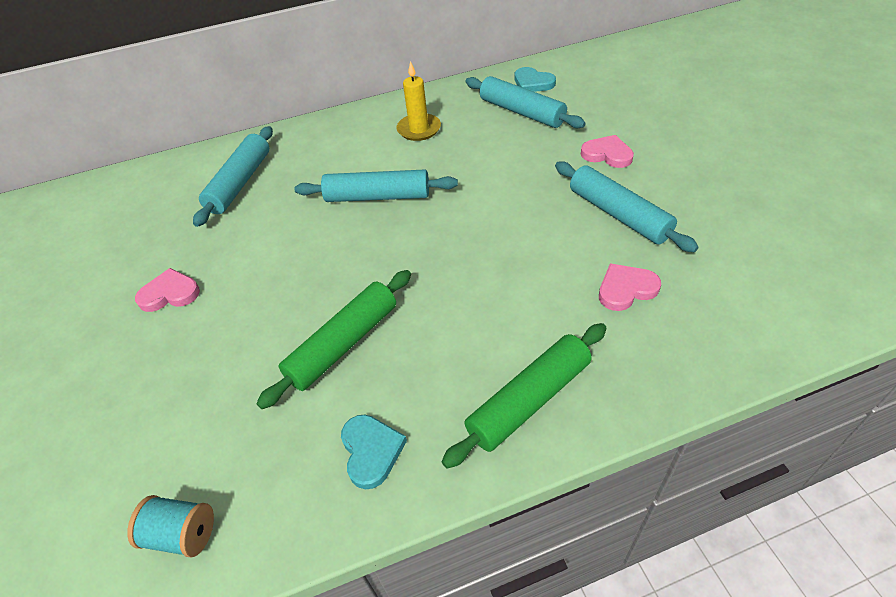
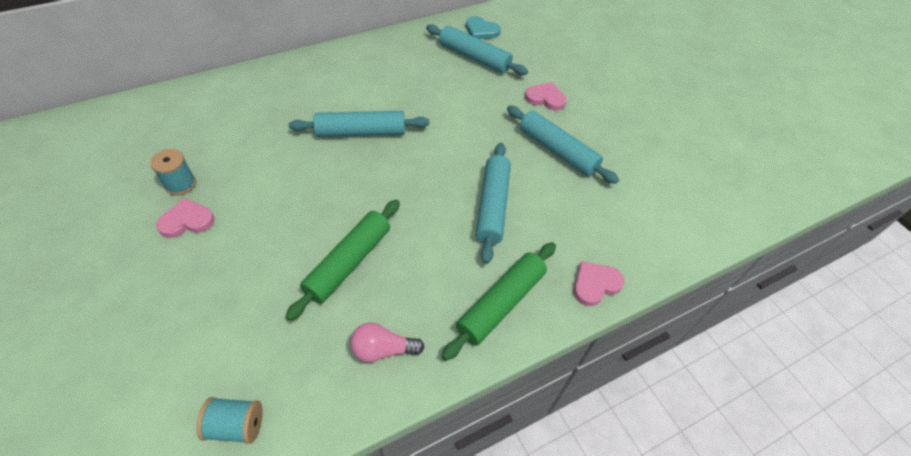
camera: 15 degrees left, 5 degrees up
turquoise rolling pin [193,126,273,227] -> turquoise rolling pin moved to [476,143,511,264]
turquoise heart [341,415,407,489] -> pink light bulb [350,323,425,363]
yellow candle [397,61,441,141] -> none
pink heart [599,263,661,311] -> pink heart moved to [574,261,625,306]
none -> turquoise spool [150,149,196,195]

